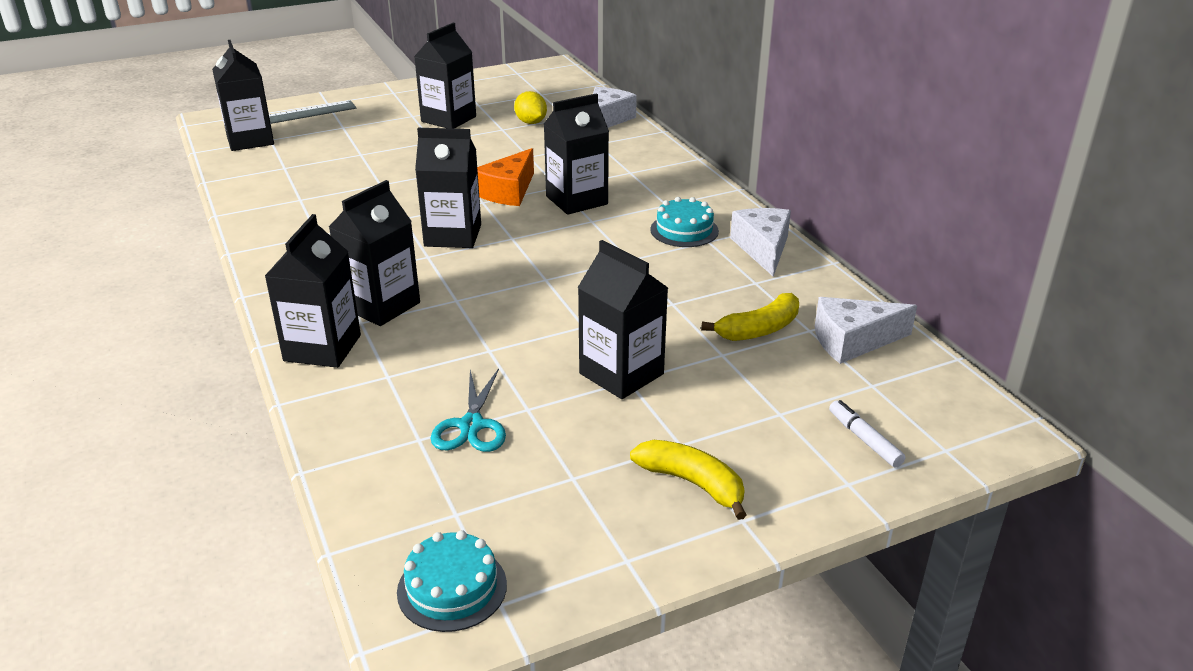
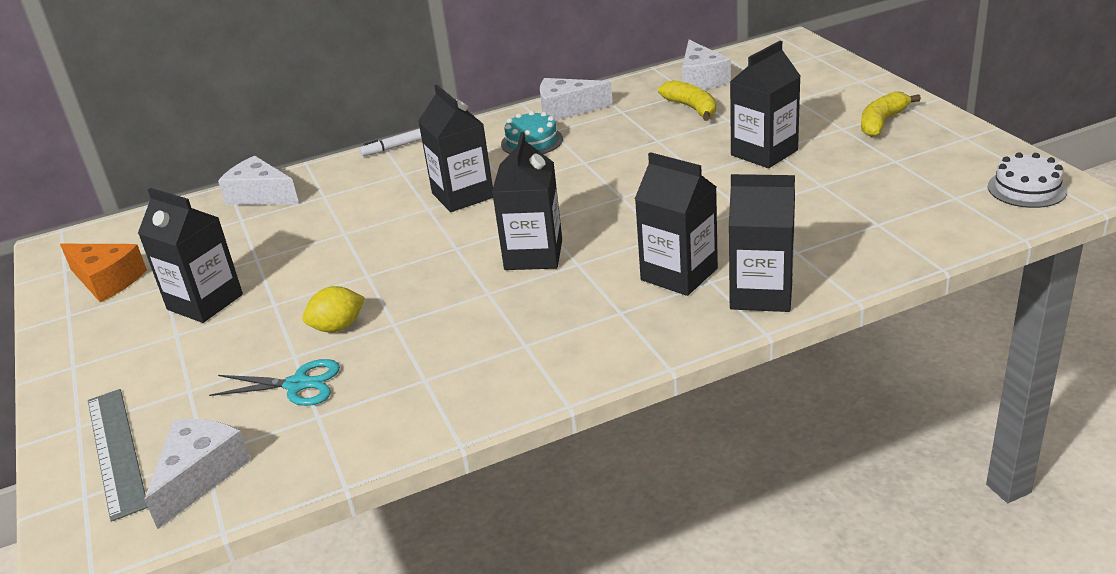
camera: 85 degrees left, 0 degrees up
black carton [212,40,274,151] -> white cheese [144,419,251,529]
turquoise cake [397,530,507,632] -> white cake [988,152,1067,208]
turquoise scissors [430,368,506,452] -> turquoise scissors moved to [209,359,340,406]
orange cheese [477,148,534,206] -> orange cheese moved to [60,244,147,302]
yellow lemon [514,91,547,124] -> yellow lemon moved to [302,286,365,332]
white marker [829,400,905,468] -> white marker moved to [359,128,422,156]

